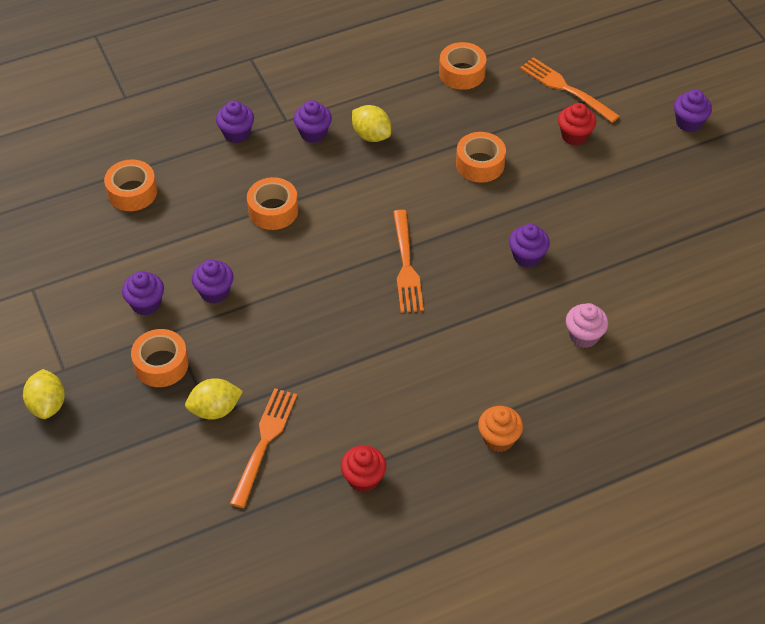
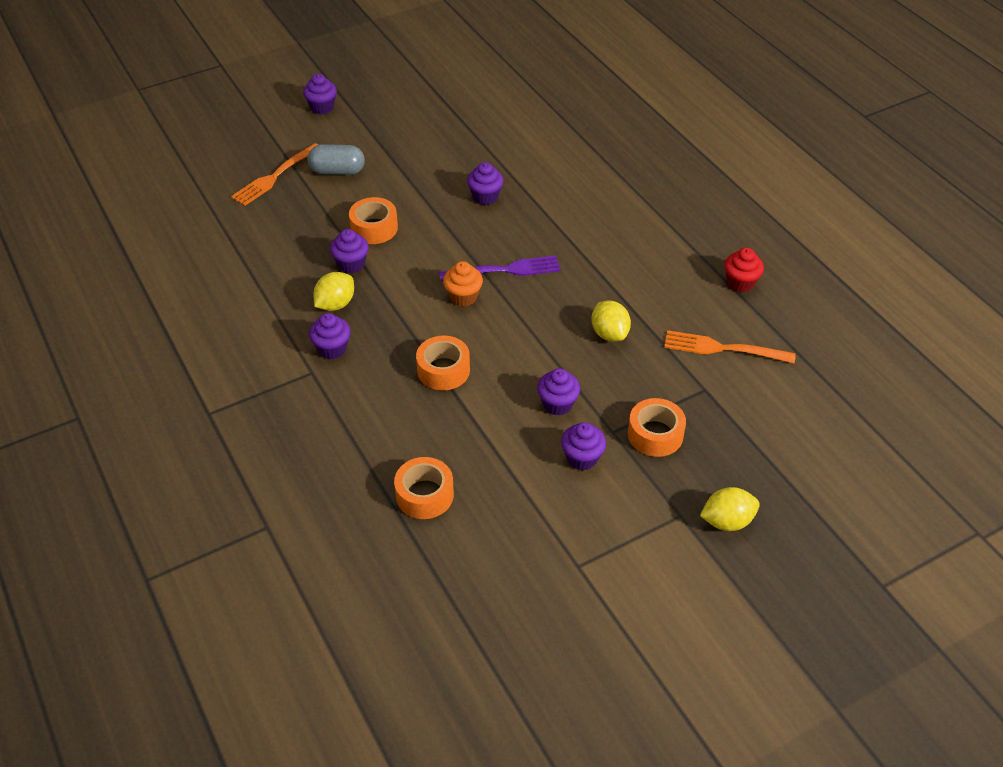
camera: 95 degrees left, 5 degrees down
yellow lemon [185,378,243,420] -> yellow lemon moved to [591,300,631,342]
purple cupcake [216,101,254,143] -> purple cupcake moved to [330,229,369,273]
orange fork [393,210,424,313] -> purple fork [439,255,560,281]
orange tape [439,42,486,90] -> none
orange cupcake [478,406,523,452] -> orange cupcake moved to [443,261,483,306]
red cupcake [558,103,596,145] -> grey capsule [308,144,365,175]
pink cupcake [566,303,608,348] -> none

